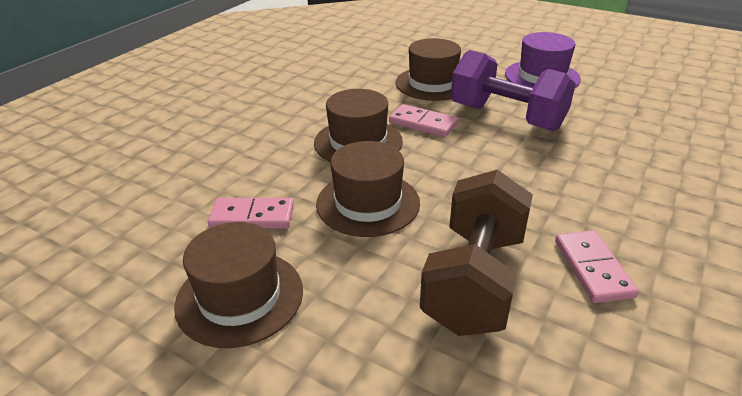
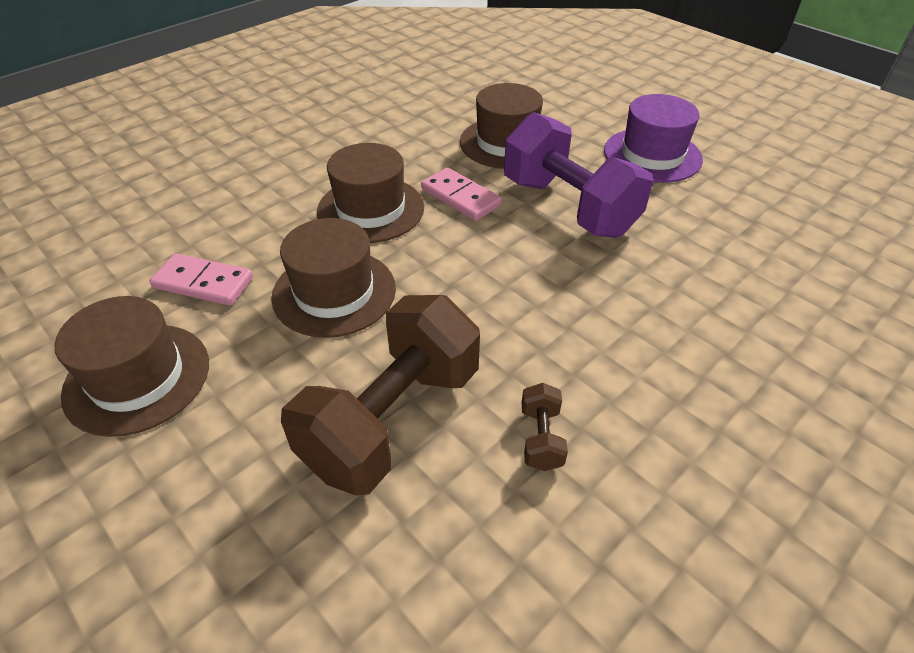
camera: 15 degrees right, 10 degrees up
pink domino [555,230,639,303] -> brown dumbbell [522,383,568,471]

